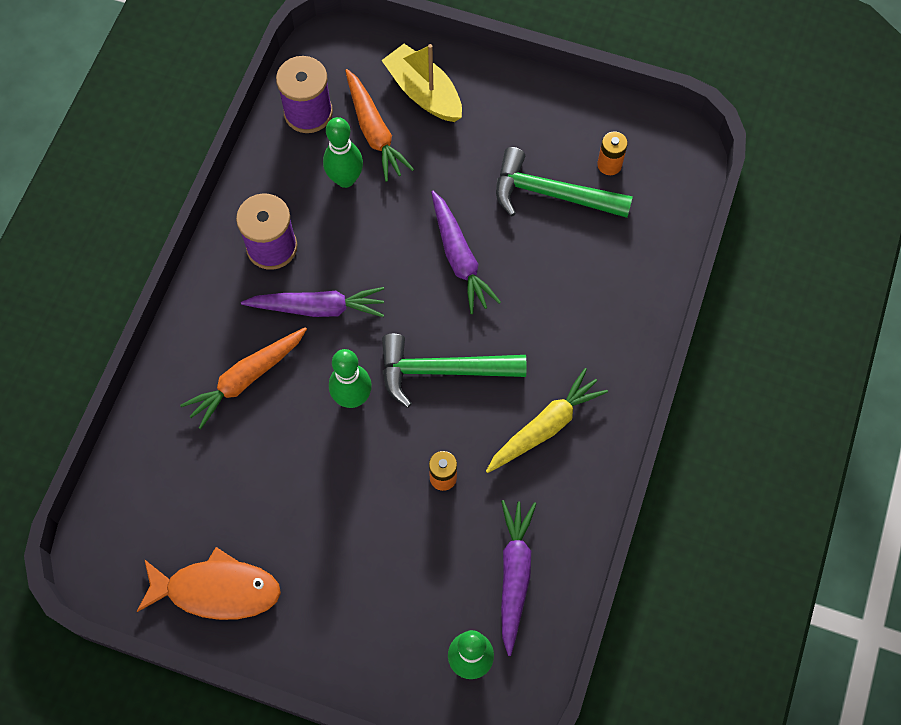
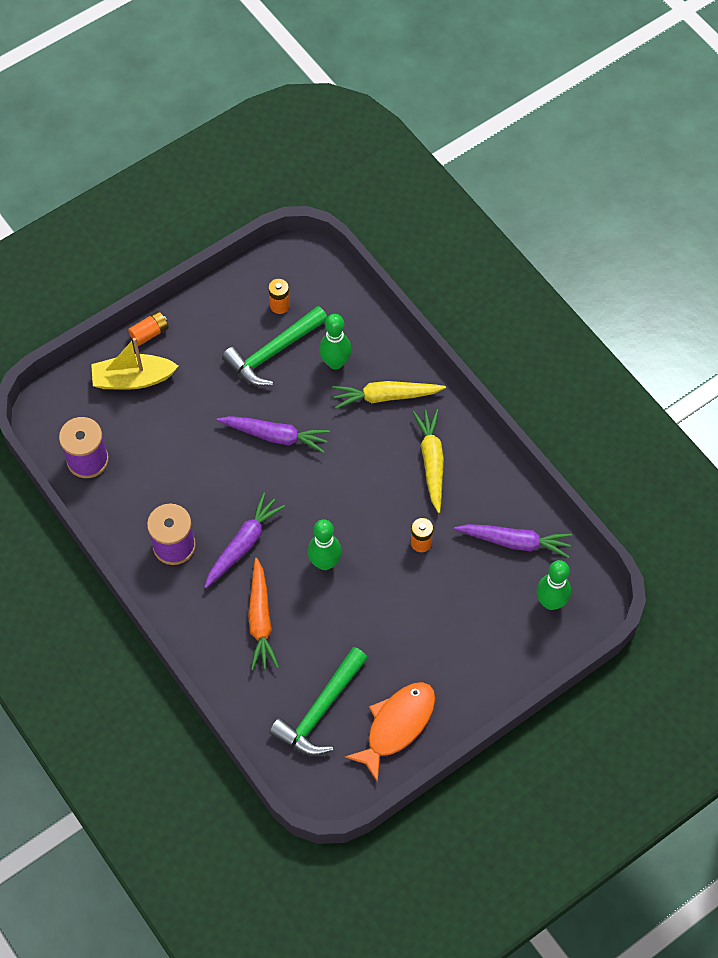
camera: 55 degrees left, 5 degrees down
green bowling pin [323,117,363,188] -> green bowling pin moved to [319,314,351,369]
orange carrot [345,69,414,182] -> none
green hammer [382,334,527,408] -> green hammer moved to [269,647,368,756]
purple carrot [501,500,536,656] -> purple carrot turned 150 degrees clockwise [454,524,572,558]
none -> orange battery [128,311,169,346]
none -> yellow carrot [332,381,446,409]

